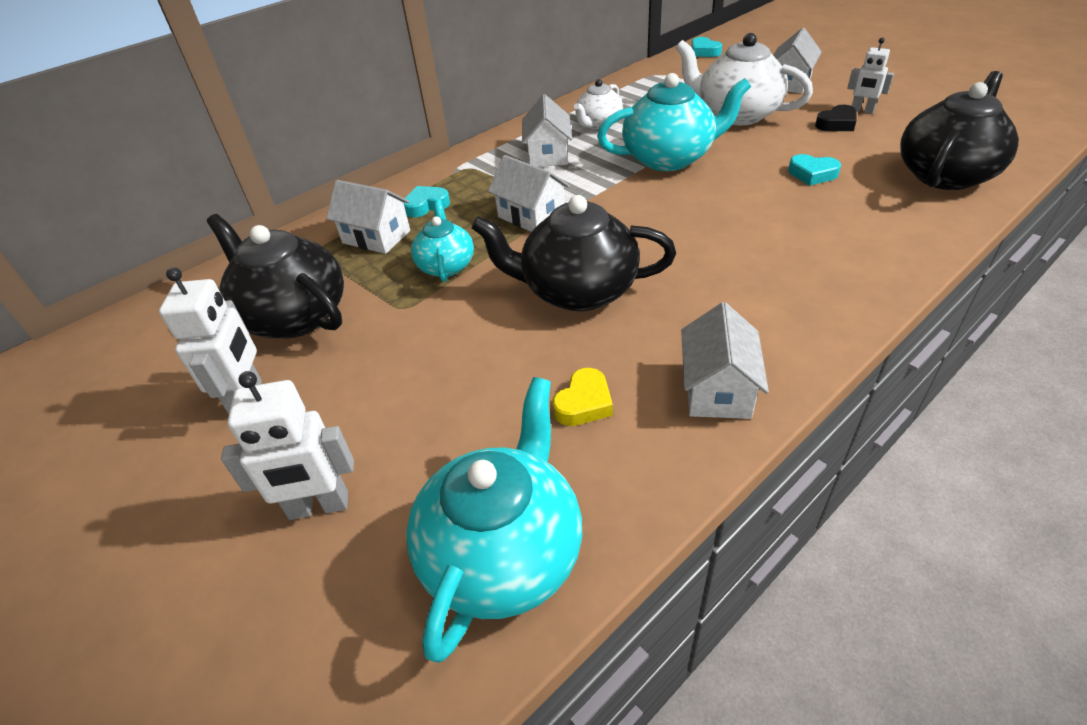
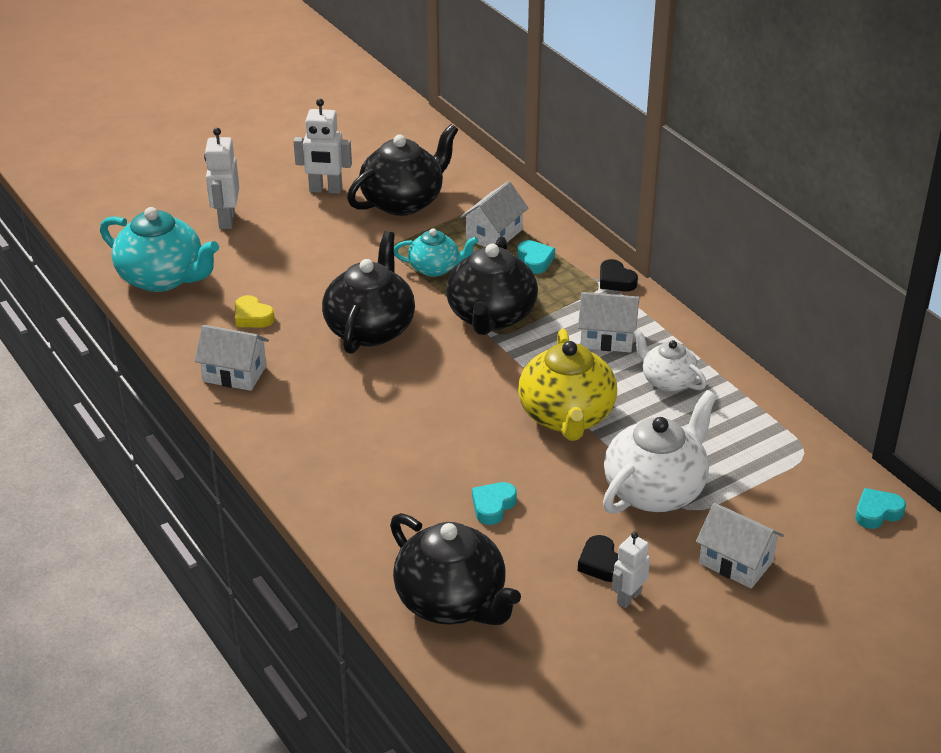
camera: 95 degrees right, 5 degrees down
white house [488,155,570,232] -> black teapot [446,237,538,335]
turquoise teapot [597,73,751,171] -> yellow teapot [518,329,617,441]
none -> black heart [600,259,638,292]

